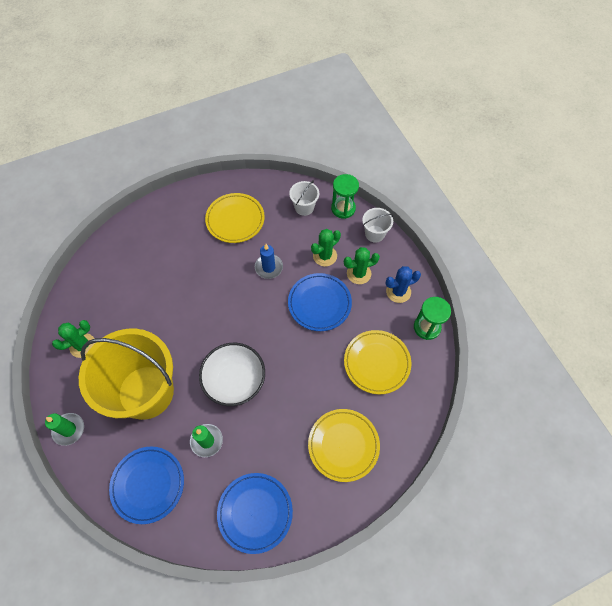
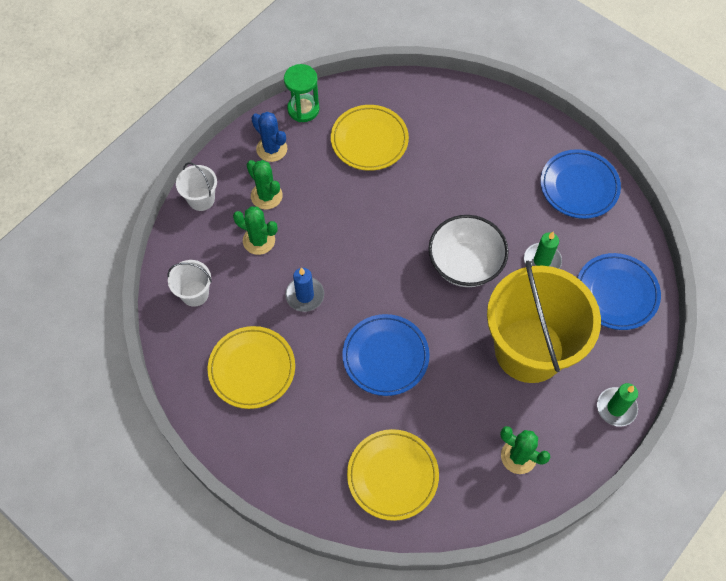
camera: 115 degrees left, 0 degrees up
blue plate [288,273,352,331] -> blue plate moved to [342,314,430,396]
yellow plate [308,409,380,482] -> yellow plate moved to [347,429,439,521]
green hourglass [331,174,359,219] -> none

